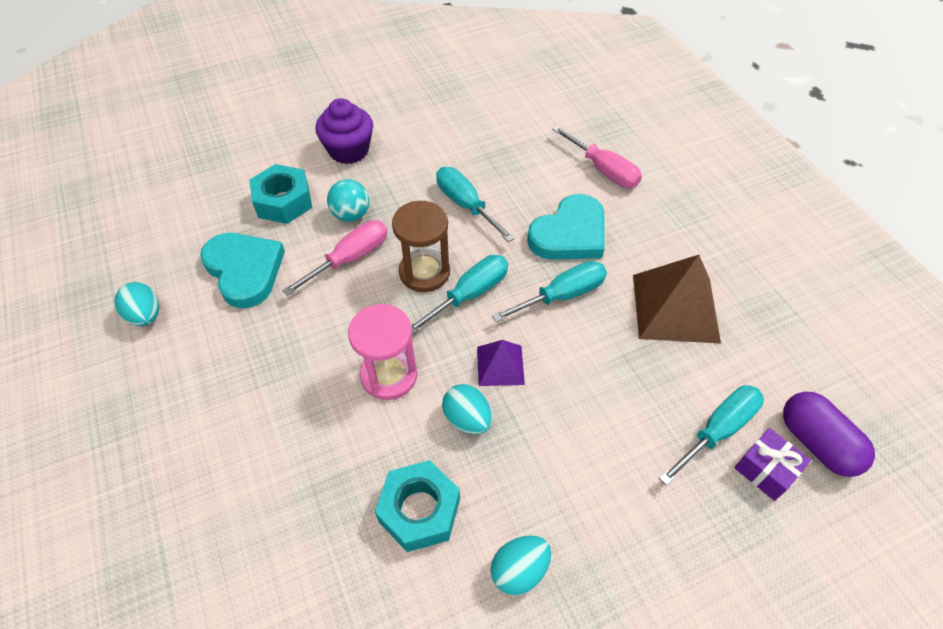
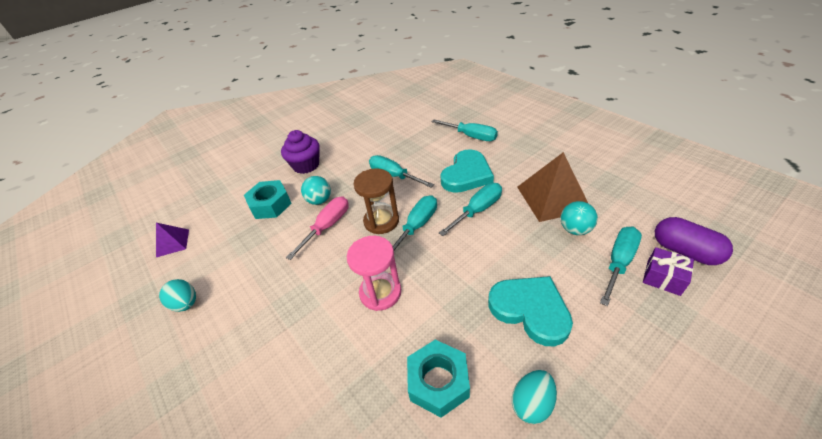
camera: 10 degrees left, 10 degrees down
turquoise heart [200,233,285,308] -> turquoise heart moved to [488,276,573,346]
turquoise egg [442,384,492,434] -> none
purple pyramid [477,340,525,386] -> purple pyramid moved to [156,223,189,257]
pink screwdriver [552,126,642,188] -> turquoise screwdriver [432,119,498,141]
none -> turquoise ball [561,201,598,235]

